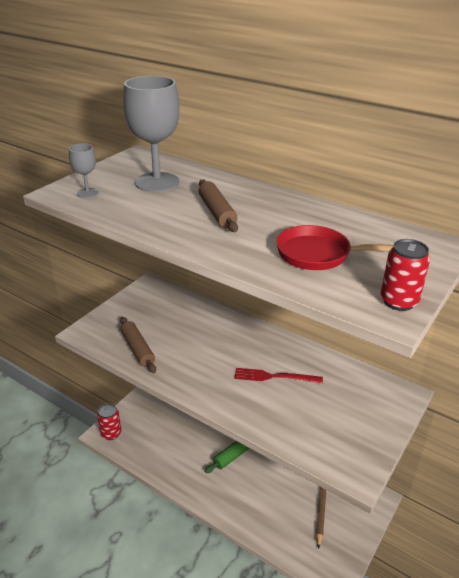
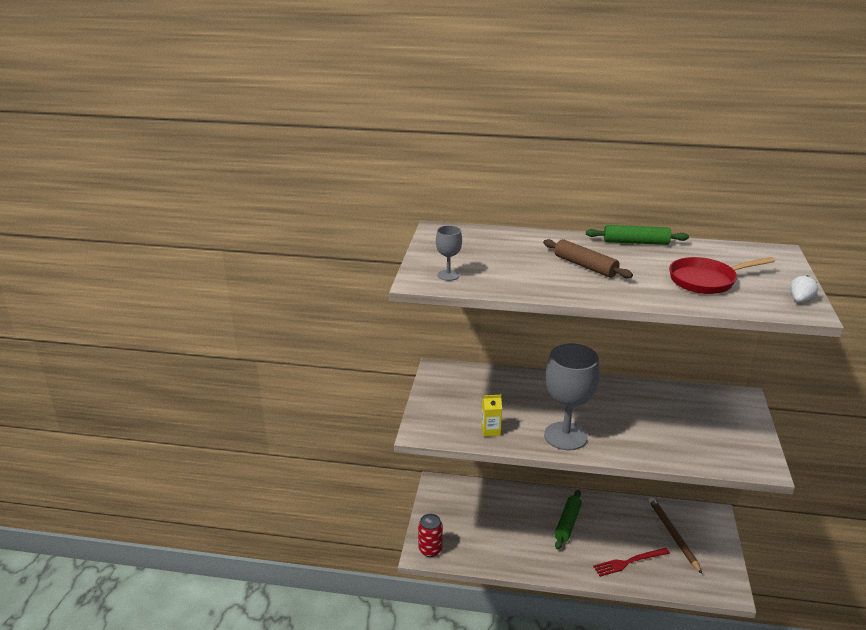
camera: 25 degrees left, 5 degrees down
brown rolling pin [120,317,156,373] -> yellow carton [481,395,502,437]
grey goblet [123,76,180,192] -> grey goblet moved to [544,344,599,450]
red fork [234,368,323,383] -> red fork moved to [593,548,670,577]
red can [380,239,430,311] -> white strawberry [790,275,818,302]
none -> green rolling pin [586,225,689,245]

